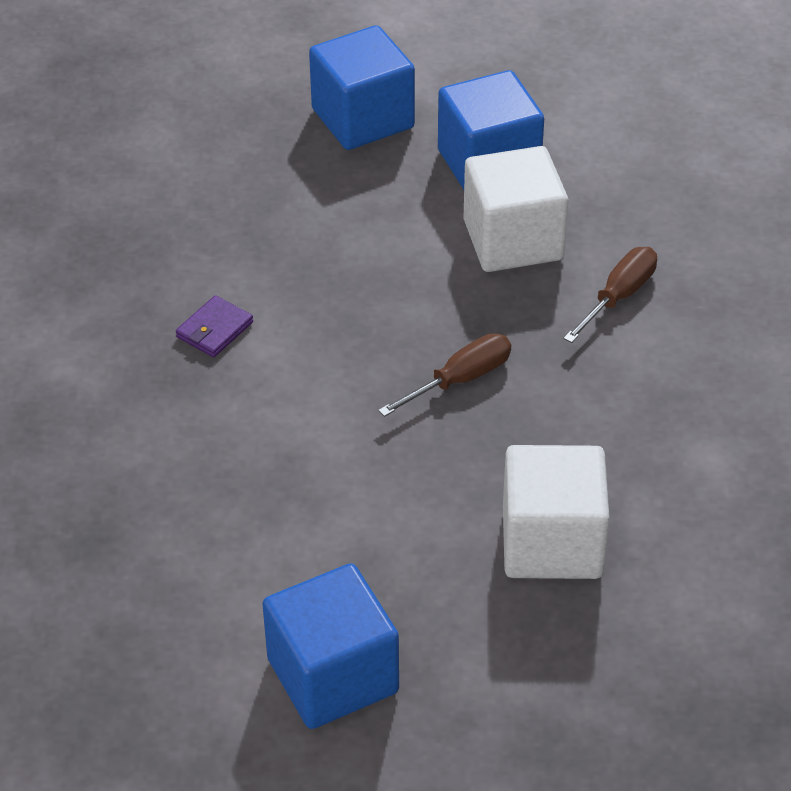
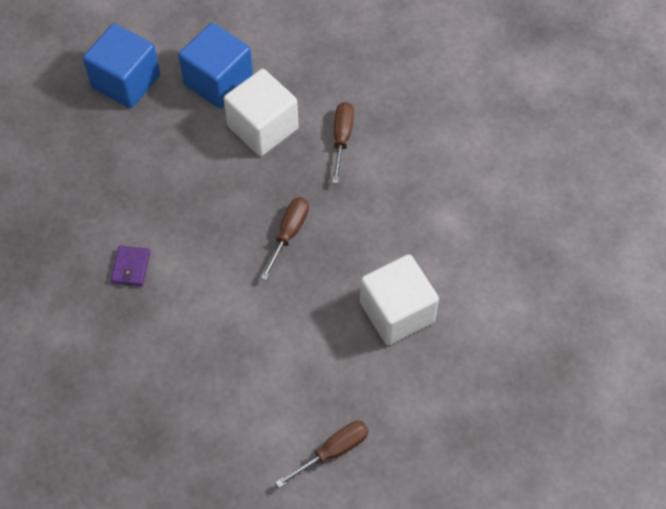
camera: 30 degrees left, 15 degrees up
blue cube [262,563,399,729] -> brown screwdriver [275,421,369,488]

